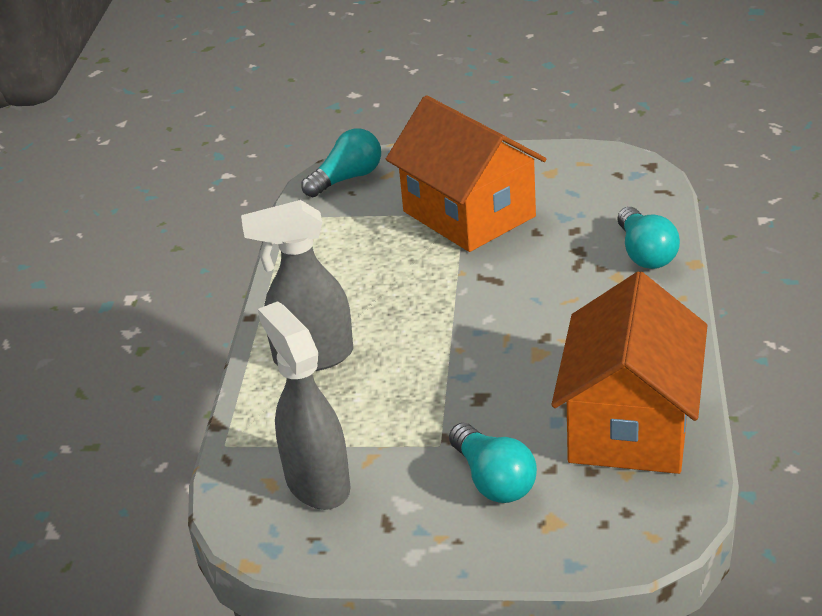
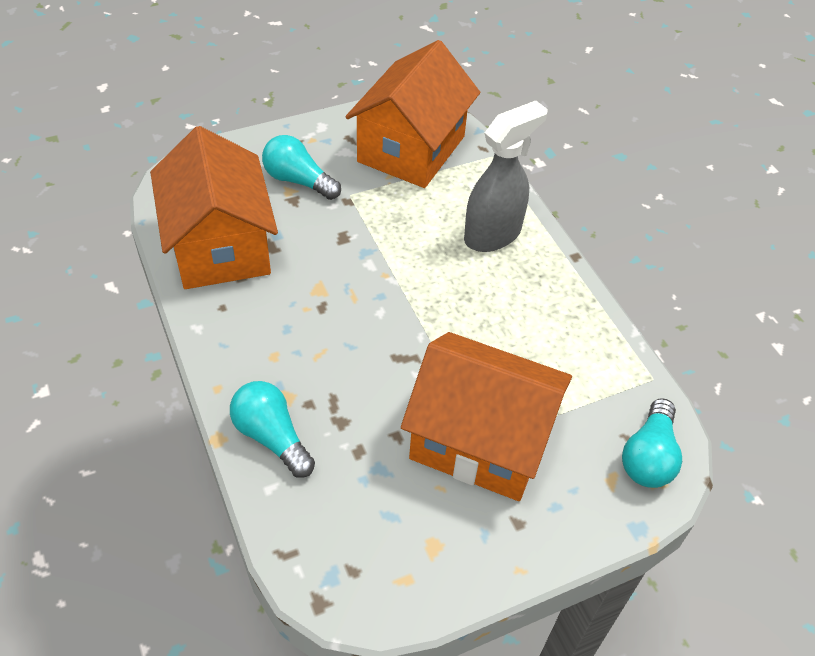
camera: 145 degrees right, 15 degrees up
grey spray bottle [258,301,351,510] -> orange house [345,40,480,188]

